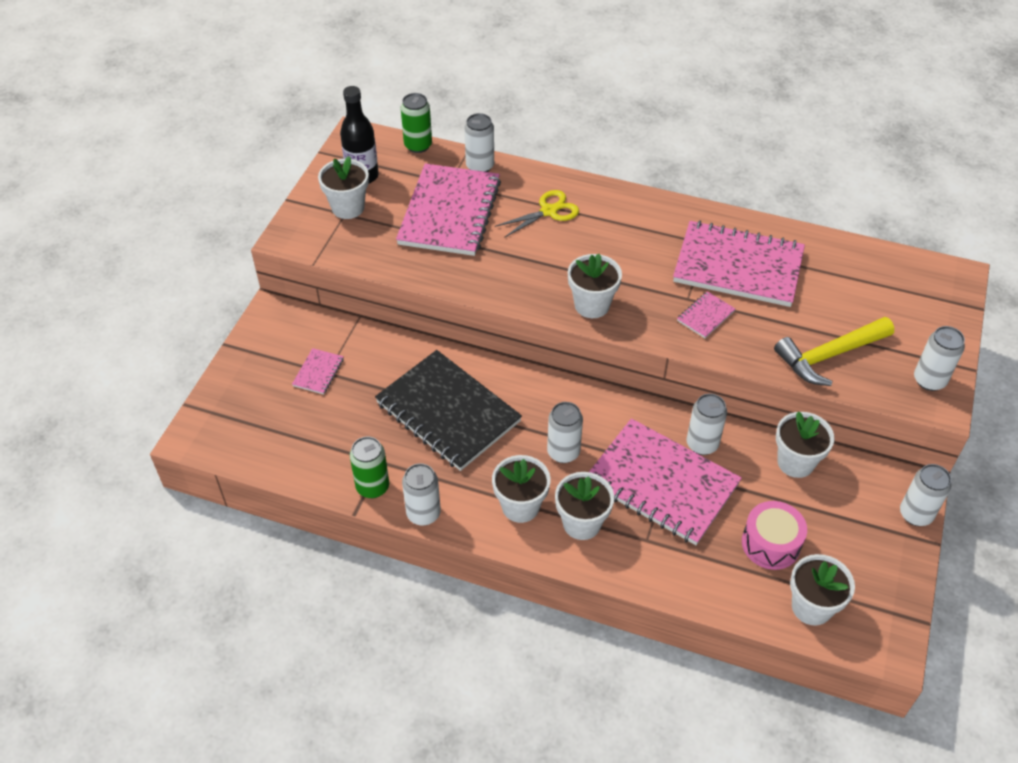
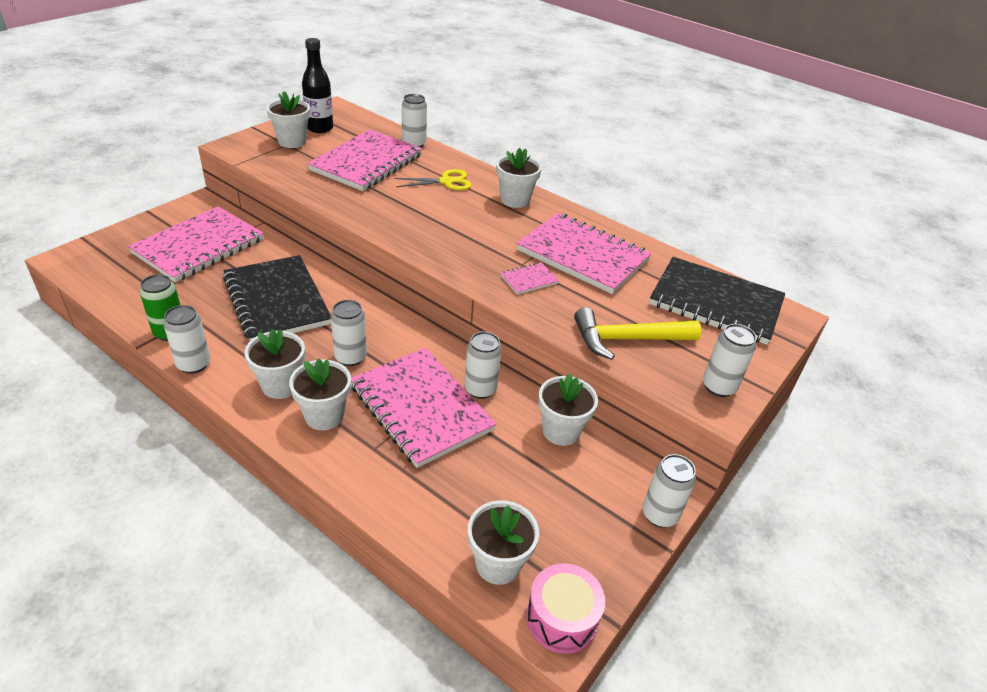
camera: 15 degrees right, 10 degrees down
pink notebook [292,348,344,394] -> pink notebook [128,206,264,282], size x2.42
green can [401,93,432,153] -> none
white flower pot [568,254,622,318] -> white flower pot moved to [496,148,542,208]
pink drum [742,501,807,570] -> pink drum moved to [526,563,605,654]
none -> black notebook [649,257,785,345]

